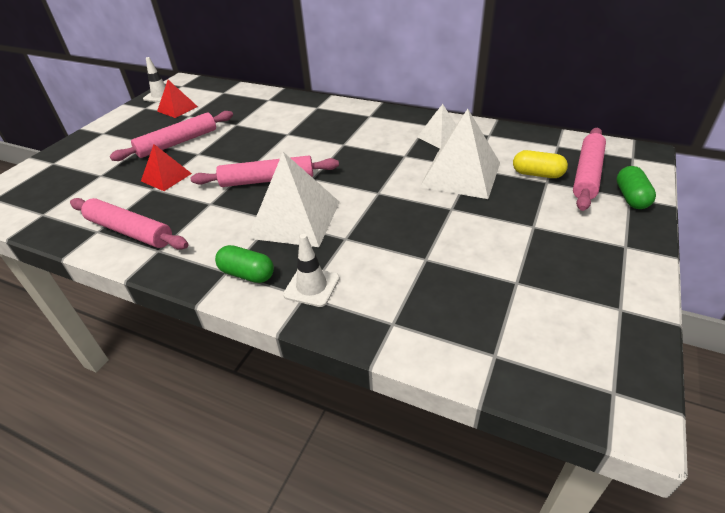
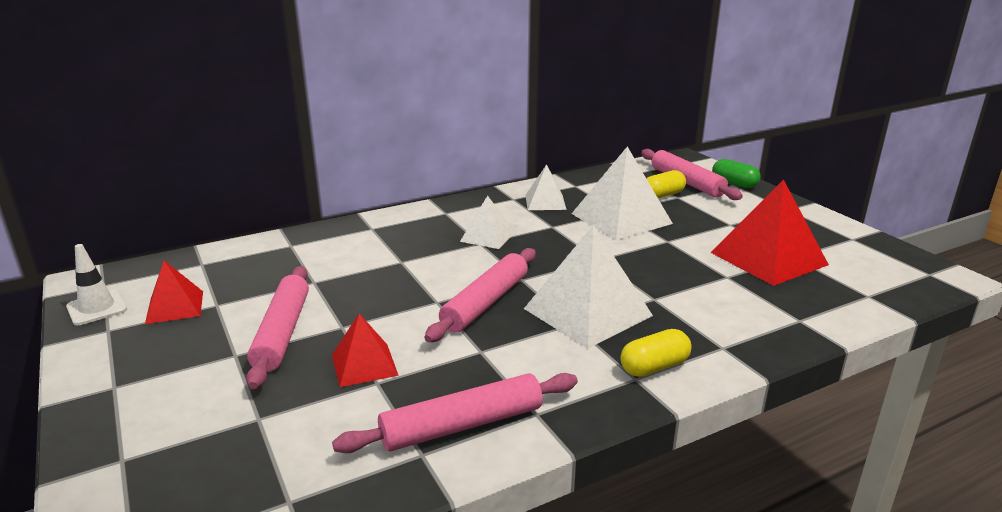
camera: 55 degrees left, 15 degrees down
green capsule [215,245,274,283] -> yellow capsule [620,329,691,377]
white traffic cone [283,234,340,307] -> none
none -> white pyramid [460,196,515,249]
none -> red pyramid [711,180,829,286]

